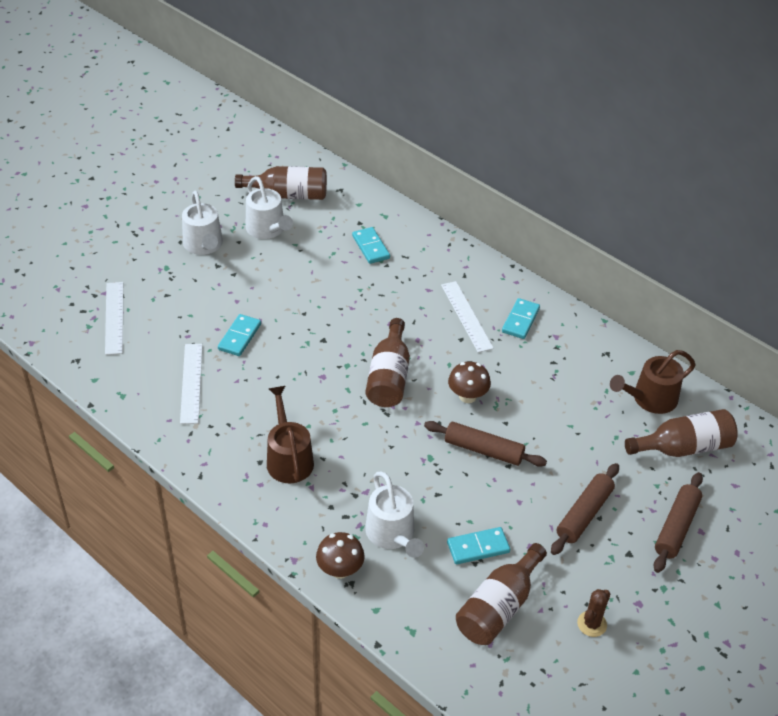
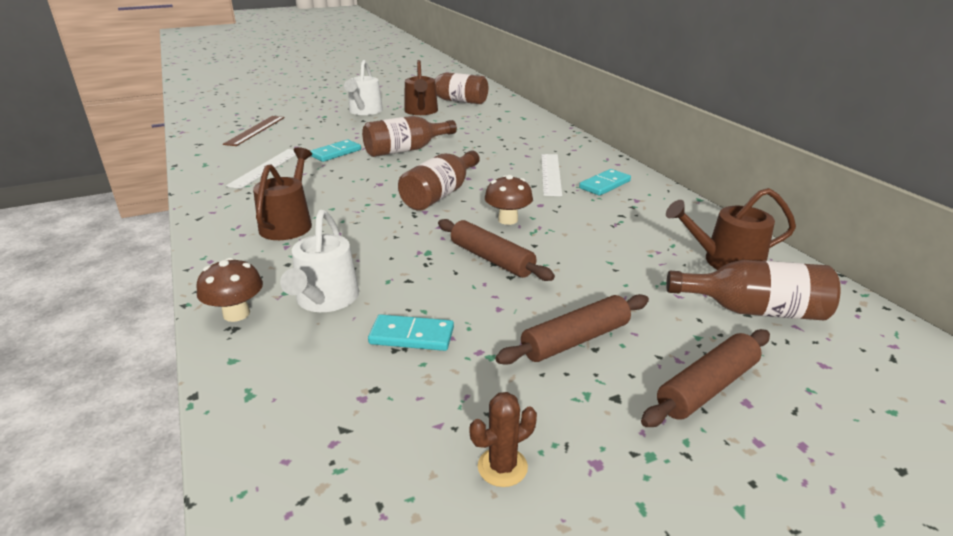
camera: 25 degrees right, 15 degrees down
white ruler [105,282,123,355] -> brown ruler [223,116,285,146]
white watering can [246,176,293,239] -> brown watering can [404,60,438,115]
turquoise domino [352,227,390,264] -> none
brown bottle [456,543,547,645] -> brown bottle moved to [362,116,457,157]

